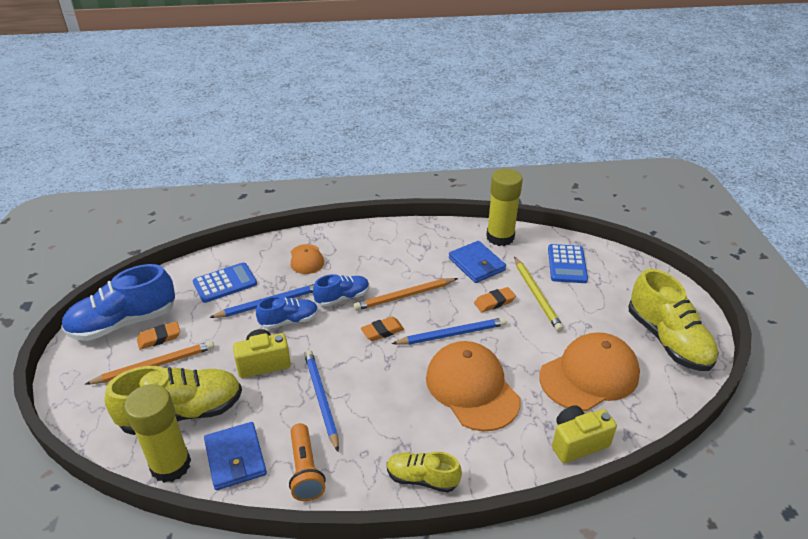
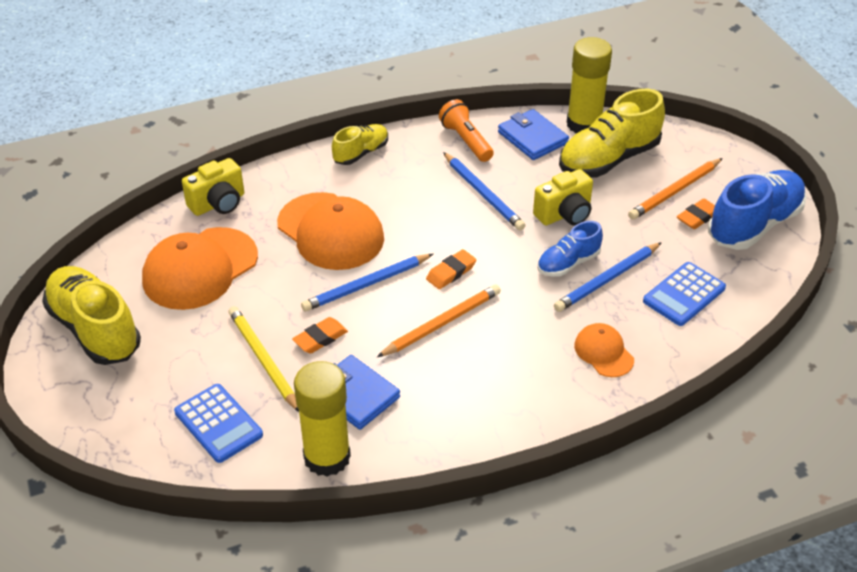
camera: 165 degrees right, 5 degrees up
blue shoe [313,274,369,307] -> none
yellow shoe [387,452,462,493] -> yellow shoe turned 45 degrees counterclockwise [332,124,388,165]
blue calculator [548,244,588,283] -> blue calculator turned 150 degrees clockwise [174,384,263,463]

